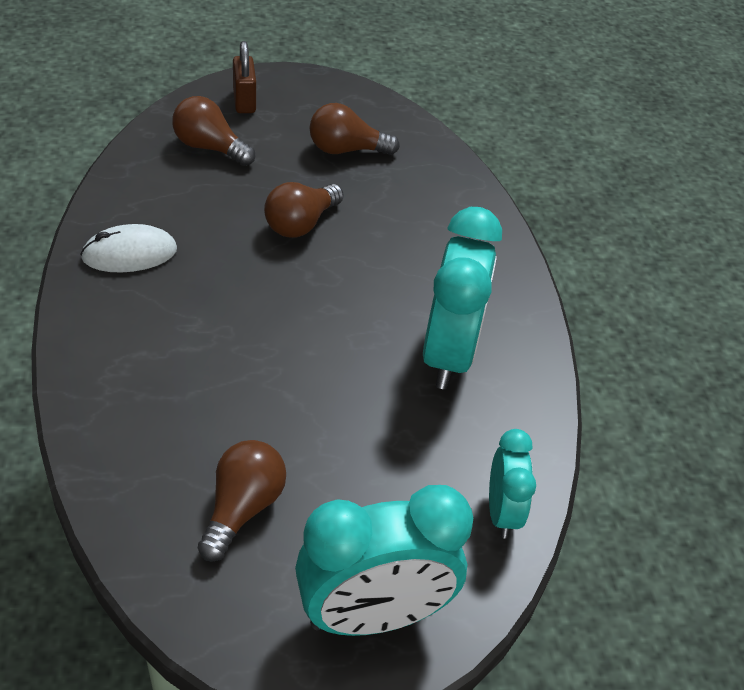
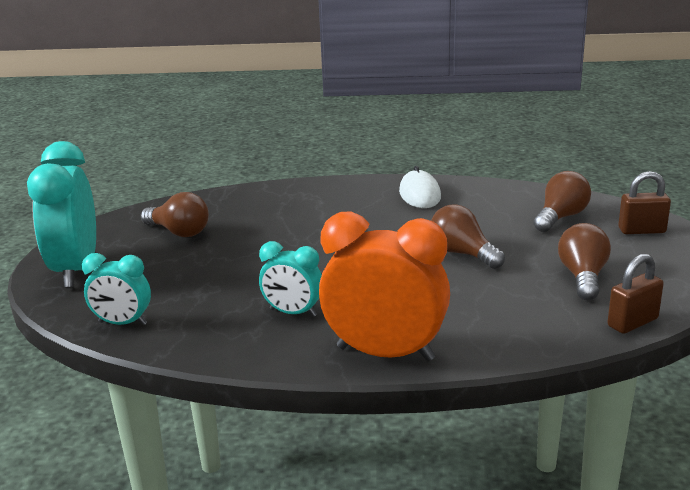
camera: 105 degrees right, 20 degrees down
turquoise clock [423,207,502,389] -> turquoise clock [259,241,322,317], size x0.55
none -> orange clock [319,212,450,361]
none -> brown padlock [608,254,664,334]

